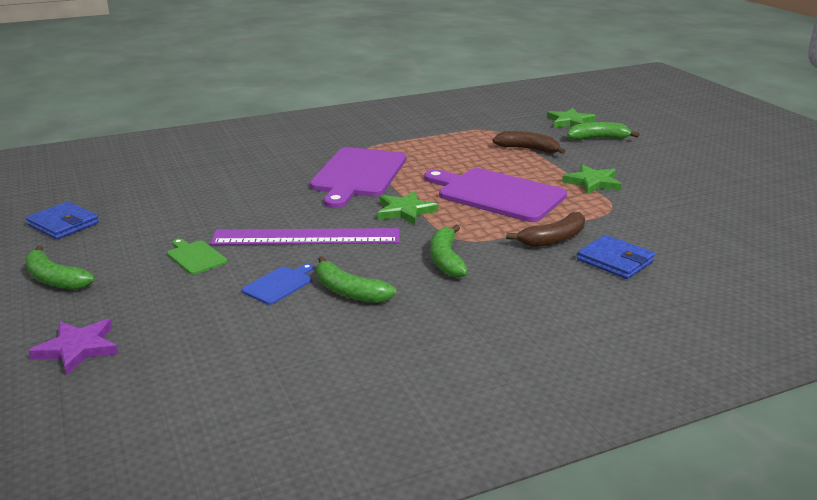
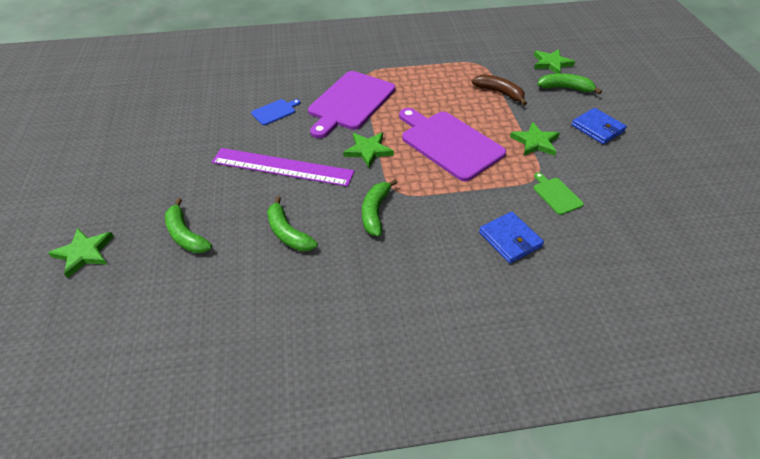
camera: 15 degrees right, 20 degrees up
green banana [25,245,95,290] -> green banana moved to [165,198,212,253]
blue wallet [26,202,99,239] -> blue wallet moved to [572,108,627,144]
purple star [28,319,119,375] -> green star [48,228,114,278]
green cutting board [167,238,227,275] -> green cutting board moved to [533,172,584,215]
blue cutting board [242,263,314,305] -> blue cutting board moved to [251,99,300,125]
brown banana [506,212,585,247] -> none

